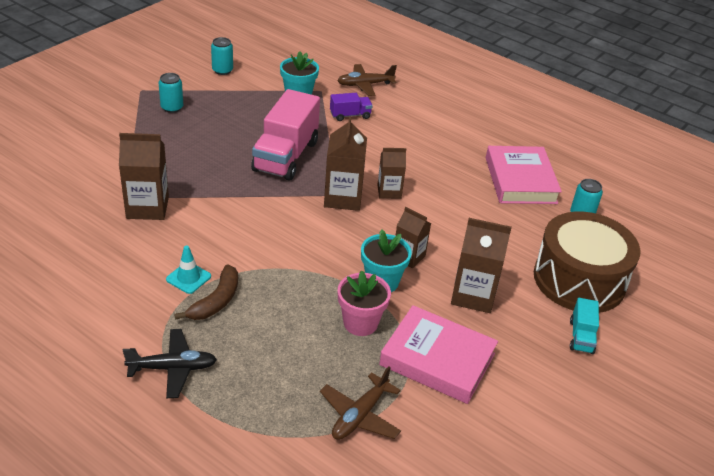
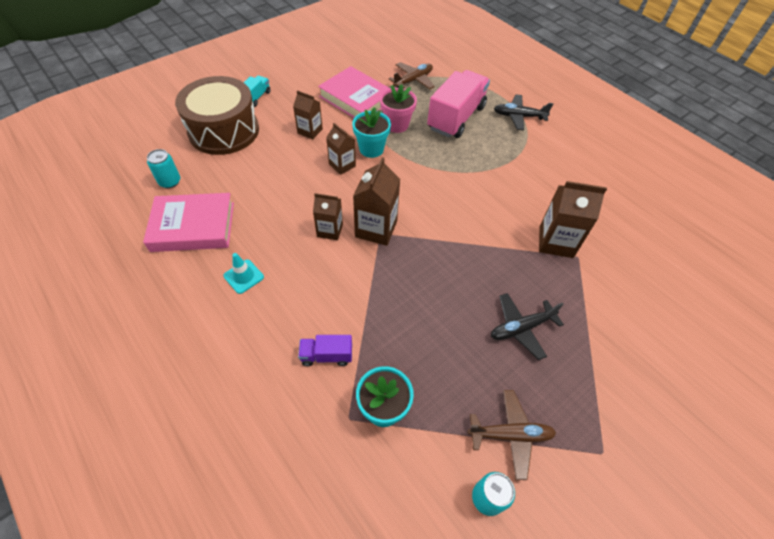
camera: 165 degrees left, 15 degrees up
turquoise can [159,73,183,113] -> none
turquoise traffic cone [166,245,211,294] -> turquoise traffic cone moved to [223,253,264,294]
brown banana [174,264,238,320] -> none
pink truck [251,89,320,180] -> pink truck moved to [427,70,490,138]
brown plane [337,64,397,96] -> brown plane moved to [468,390,556,480]
brown carton [451,218,512,313] -> brown carton [293,90,323,139], size x0.63
pink book [486,146,562,204] -> pink book turned 75 degrees clockwise [143,193,234,252]
none -> black plane [491,293,564,360]

